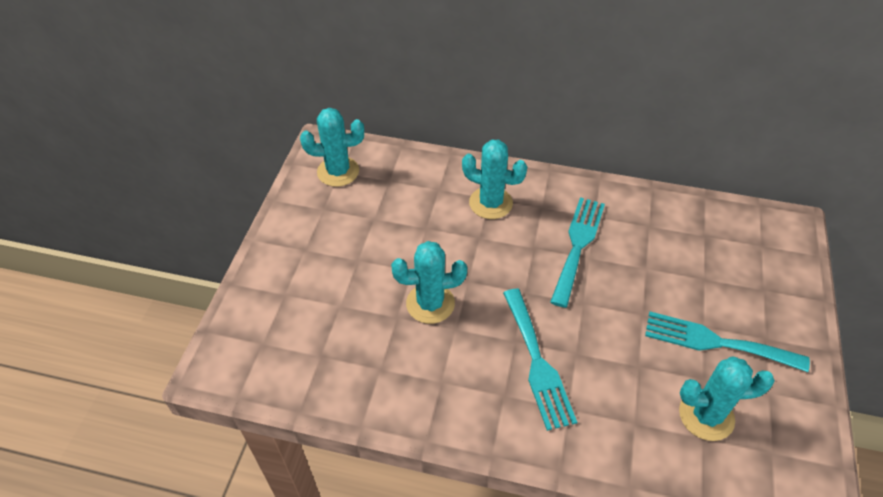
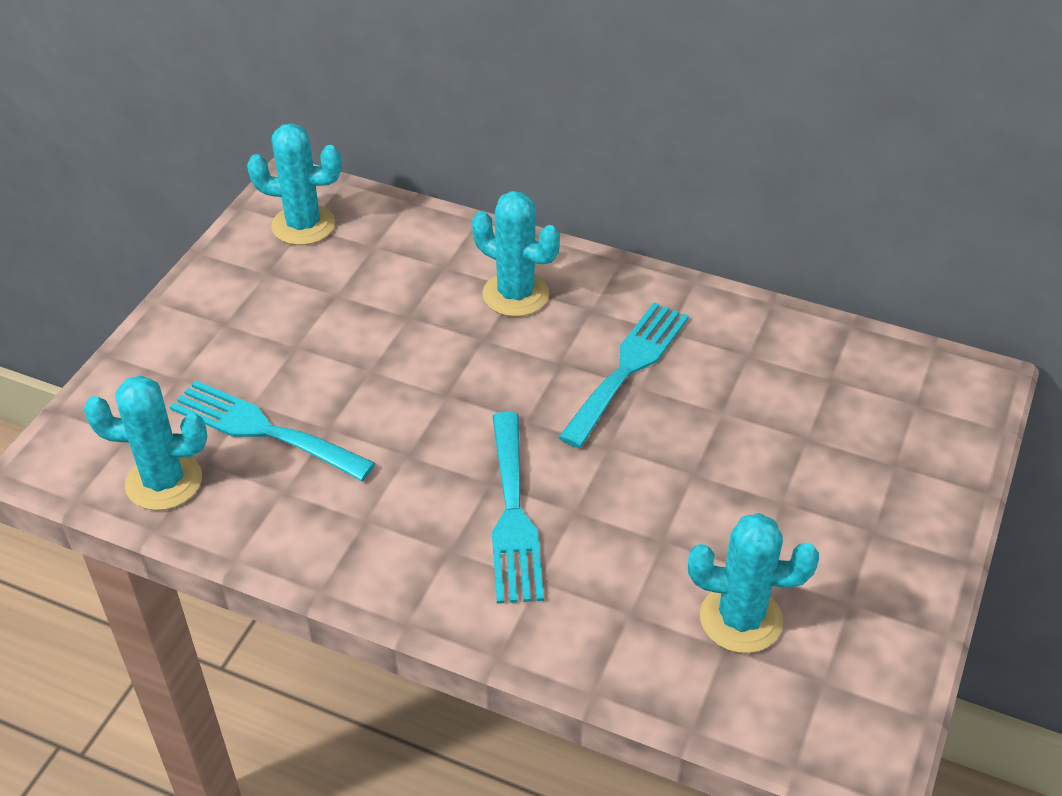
camera: 10 degrees right, 5 degrees down
turquoise cactus [391,241,467,324] -> turquoise cactus moved to [84,375,207,510]
turquoise fork [645,312,810,372] -> turquoise fork moved to [170,380,375,481]

